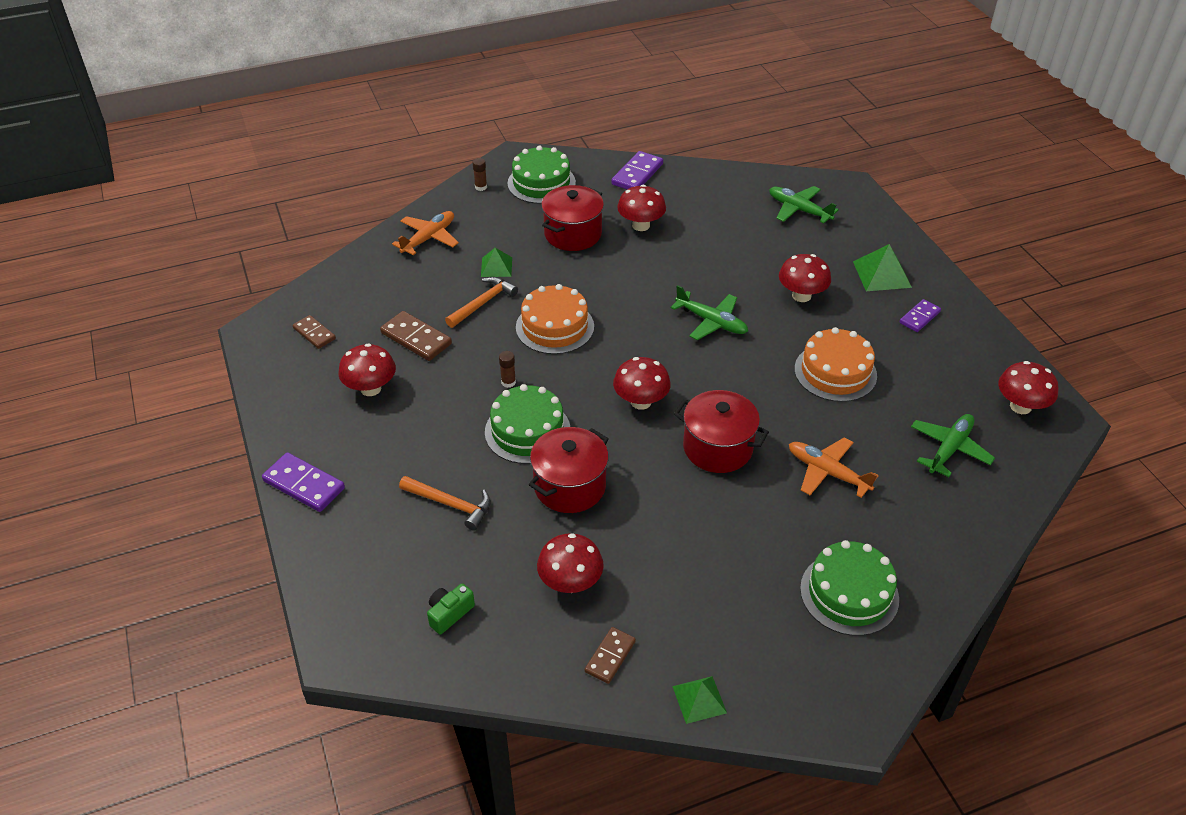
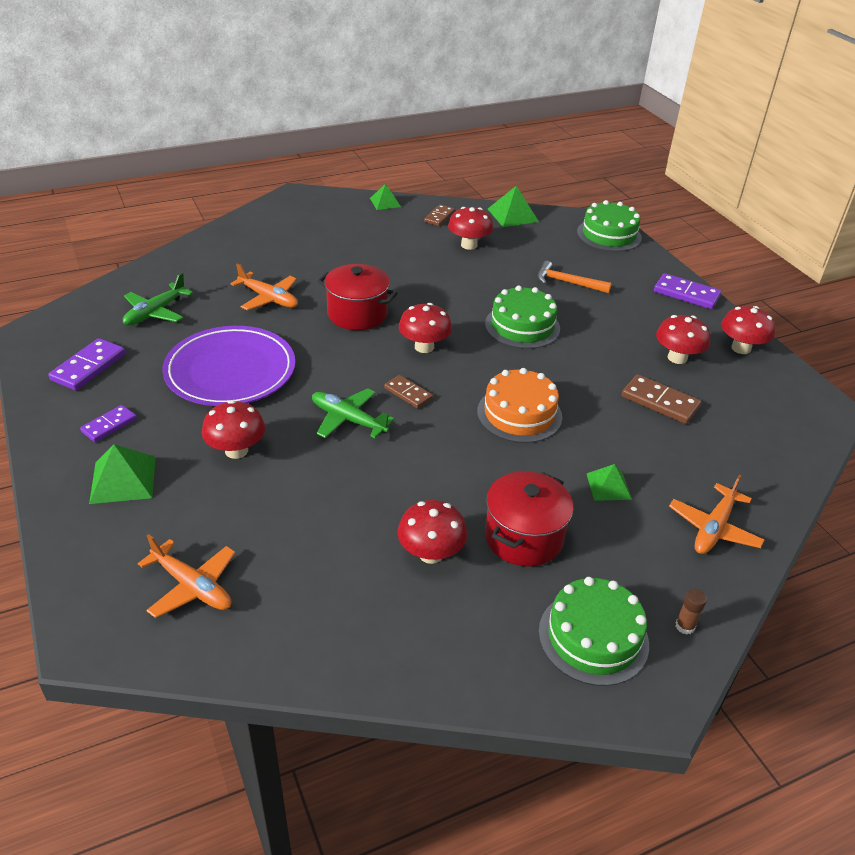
camera: 175 degrees right, 5 degrees down
brown domino [293,315,336,349] -> brown domino moved to [384,375,433,408]
green camera [427,583,475,634] -> none
orange hammer [445,277,518,328] -> none
brown glue stick [499,351,516,388] -> none
red pot [529,427,609,513] -> none
purple domino [611,151,663,189] -> purple domino moved to [48,338,125,390]
green plane [769,186,839,223] -> orange plane [138,534,236,618]
orange cake [795,327,877,402] -> purple plate [162,326,295,406]
green cake [800,540,899,636] -> green cake moved to [577,200,642,252]
red mushroom [998,361,1059,414] -> red mushroom moved to [721,306,775,354]
none -> green pyramid [488,186,539,227]

